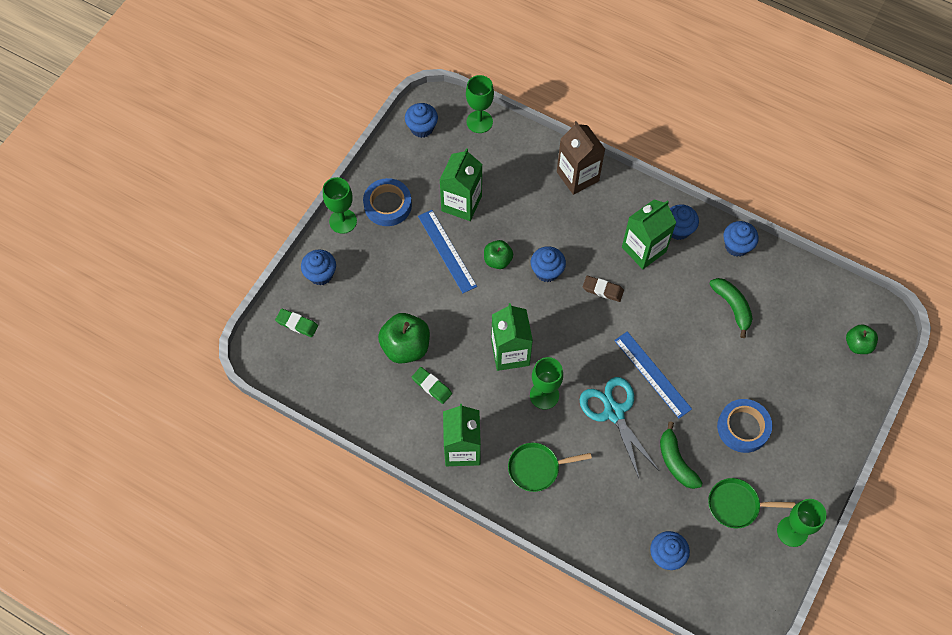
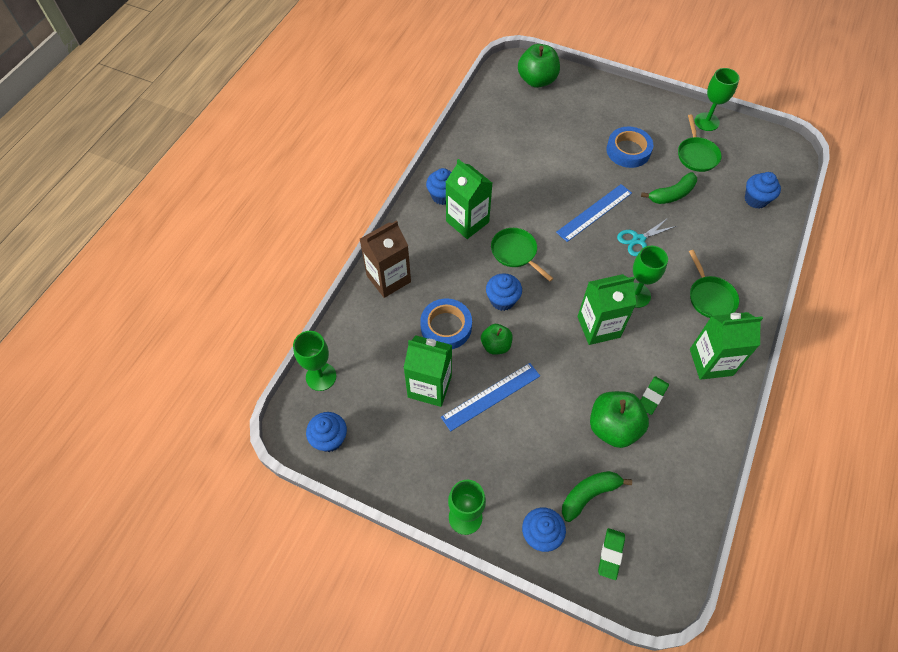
camera: 95 degrees left, 5 degrees down
blue tape [363,178,412,226] -> blue tape moved to [420,299,472,349]
turquoise scissors [580,377,659,478] -> turquoise scissors [617,218,676,256], size x0.64
brown eraser [583,276,624,302] -> green pan [491,228,554,282]
green banana [709,278,753,338] -> green banana moved to [562,471,632,522]
blue cupcake [723,221,759,257] -> none
green apple [846,324,878,354] -> green apple [518,44,560,88], size x1.67

